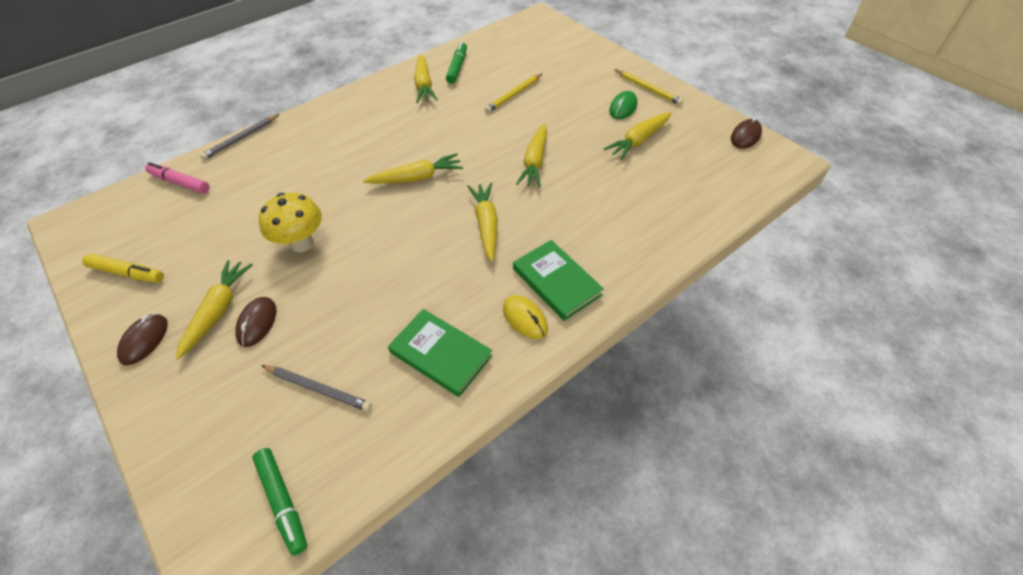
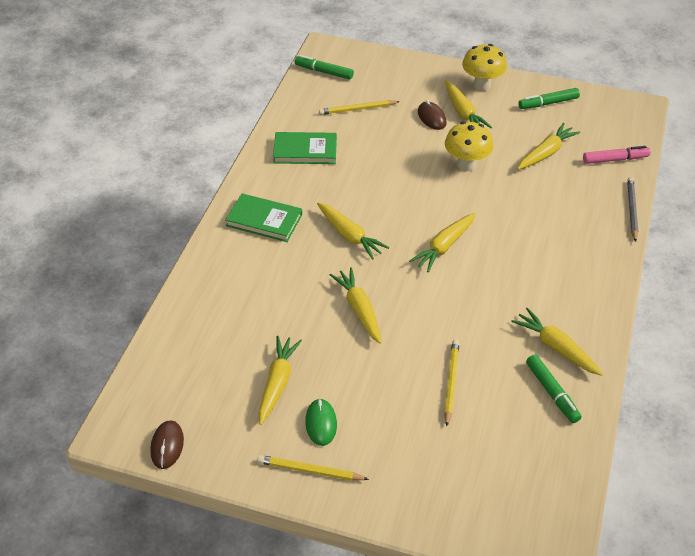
camera: 145 degrees right, 5 degrees down
yellow marker [82,254,164,283] -> green marker [518,88,580,109]
brown mouse [117,313,168,365] -> yellow mushroom [462,44,507,91]
grey pencil [261,365,372,411] -> yellow pencil [319,100,400,115]
yellow mouse [503,295,548,339] -> none
none -> yellow carrot [517,123,581,170]

